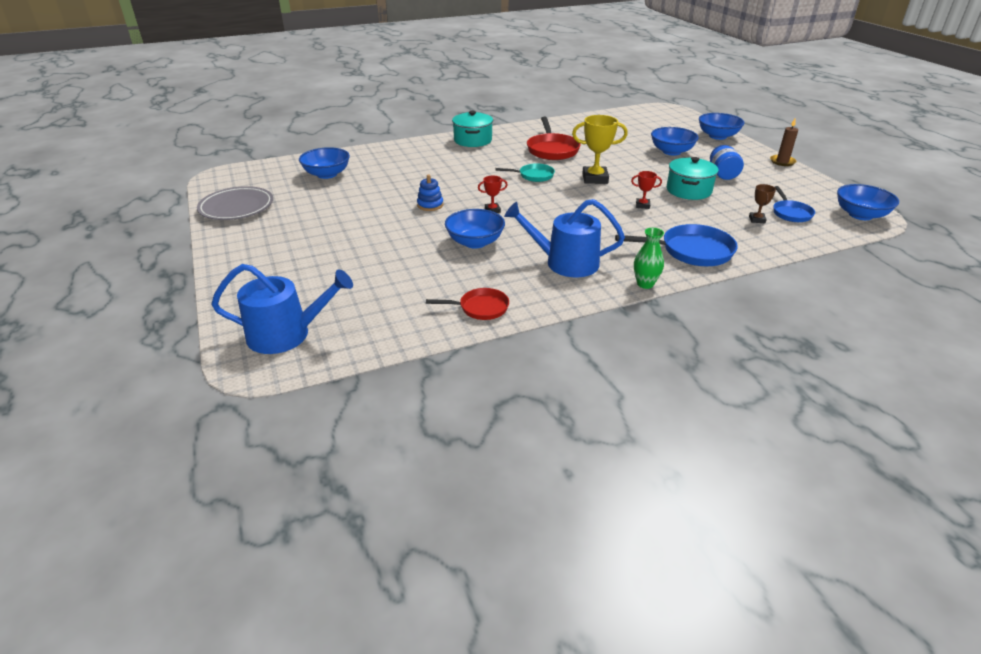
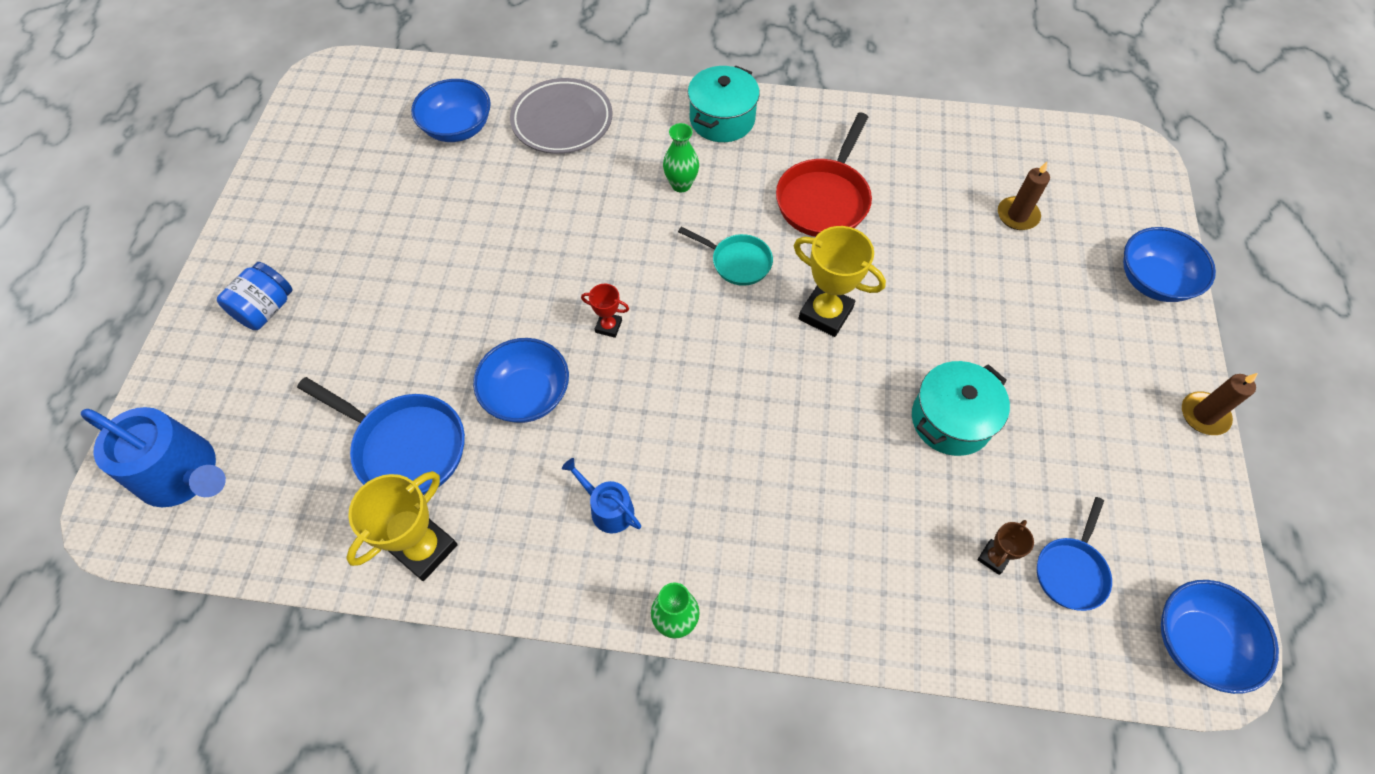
camera: 30 degrees right, 25 degrees up
grey plate [197,186,273,220] -> grey plate moved to [510,78,612,154]
blue stacking toy [417,175,444,211] -> none
red pan [426,288,509,320] -> yellow trophy [346,471,458,581]
blue watering can [504,199,625,277] -> blue watering can [562,458,641,533], size x0.53
blue pan [615,224,738,266] -> blue pan moved to [297,377,465,495]
red trophy [631,171,662,209] -> none
blue bowl [651,127,699,156] -> none
blue jar [710,145,744,180] -> blue jar moved to [217,262,292,330]
none -> green vase [663,123,699,192]
none -> brown candle [998,162,1050,230]

